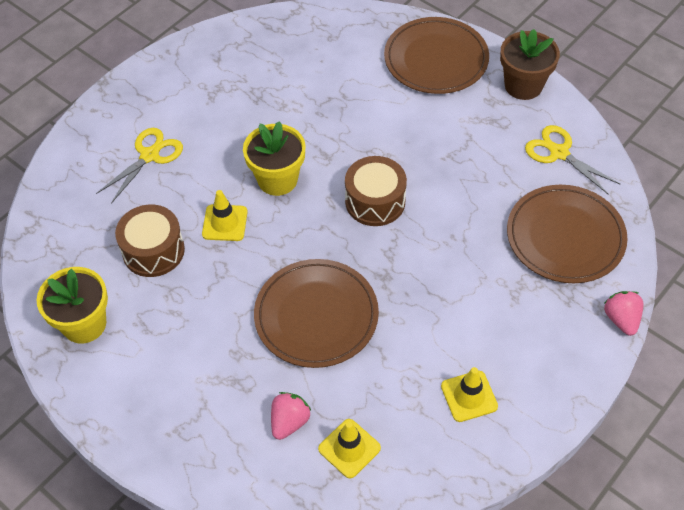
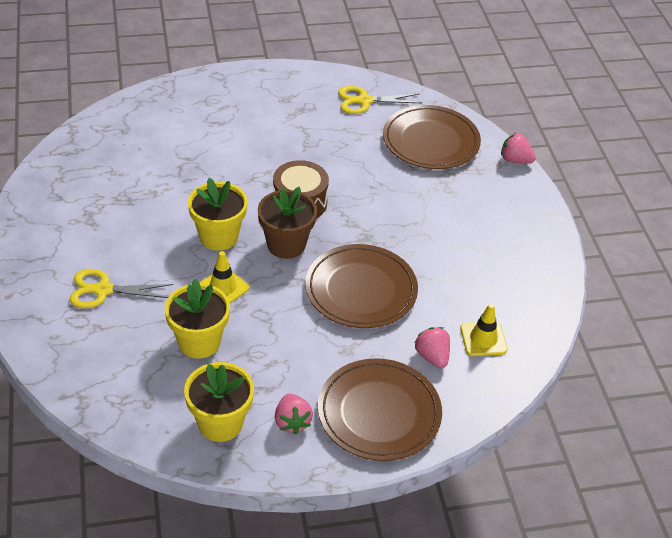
camera: 55 degrees left, 10 degrees down
yellow scissors [96,128,183,204] -> yellow scissors turned 75 degrees counterclockwise [69,269,173,309]
brown drum [115,204,185,277] -> yellow flower pot [165,279,230,359]
brown plate [384,17,489,94] -> brown plate moved to [318,358,442,461]
yellow traffic cone [441,367,498,422] -> none
brown flower pot [500,29,560,100] -> brown flower pot moved to [258,187,317,259]
none -> pink strawberry [275,394,313,435]

